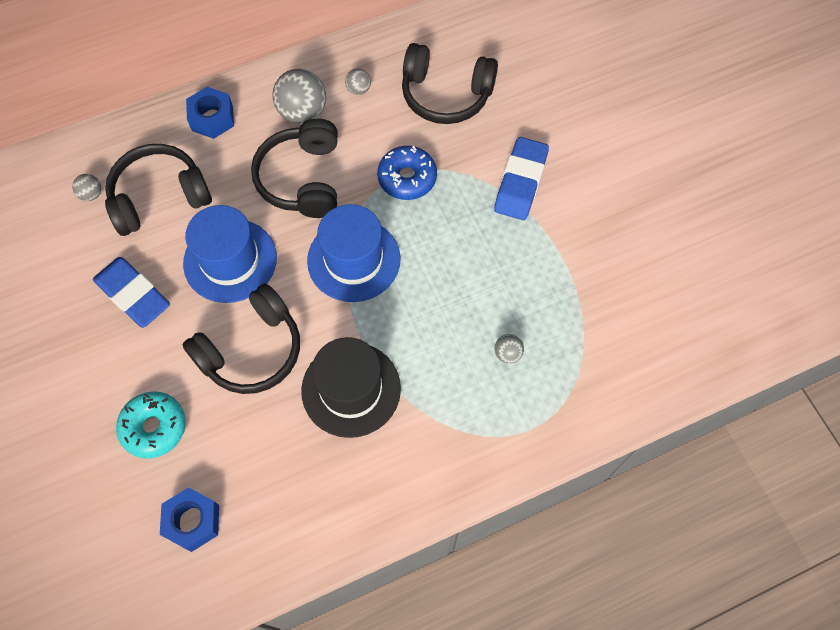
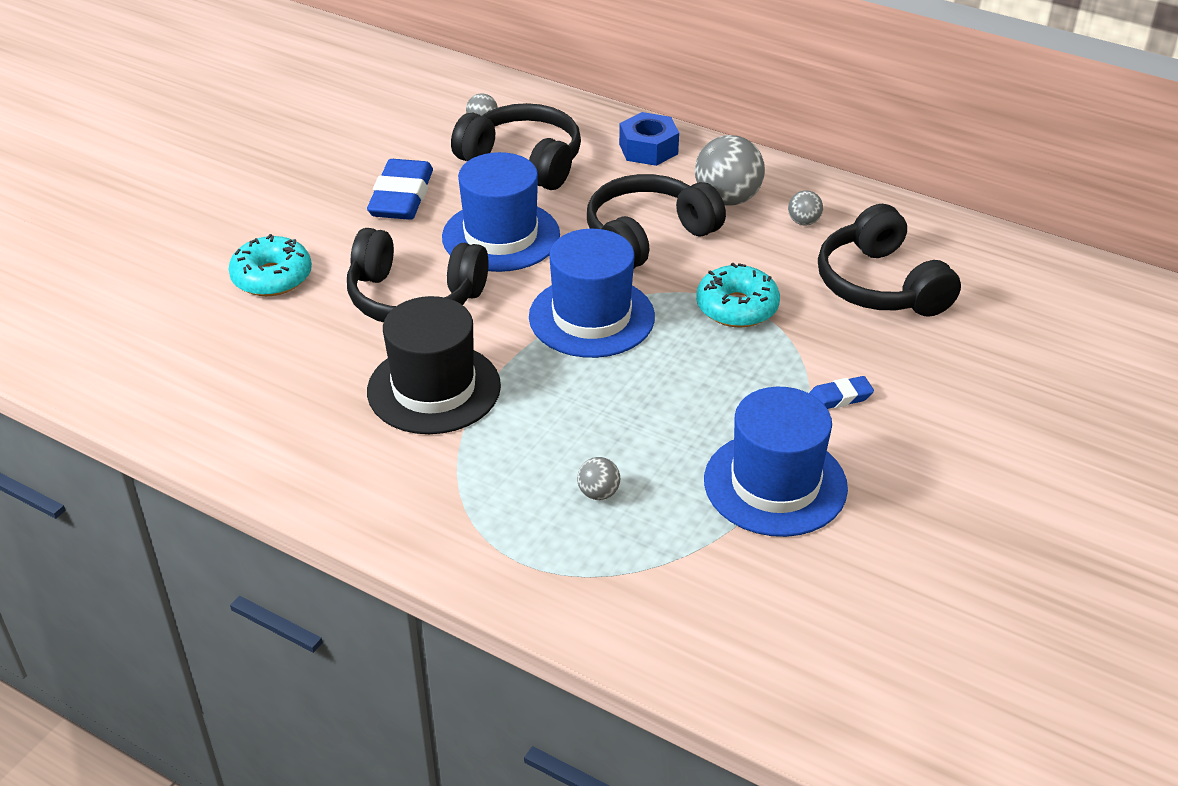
camera: 55 degrees right, 25 degrees down
blue nut [160,487,219,552] -> none
blue donut [377,146,437,200] -> turquoise donut [696,263,780,328]
blue eraser [494,137,549,220] -> blue eraser [809,376,874,409], size x0.50
none -> blue hat [704,387,848,537]

